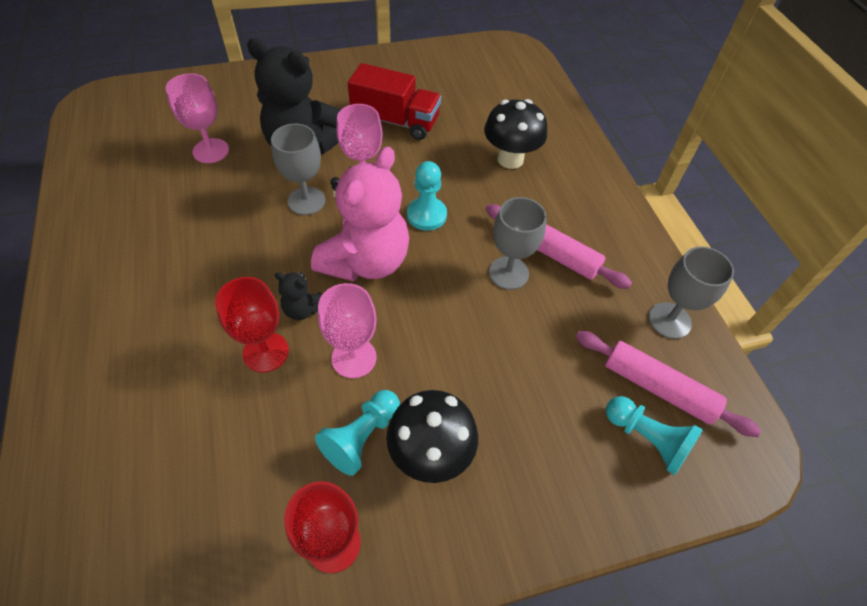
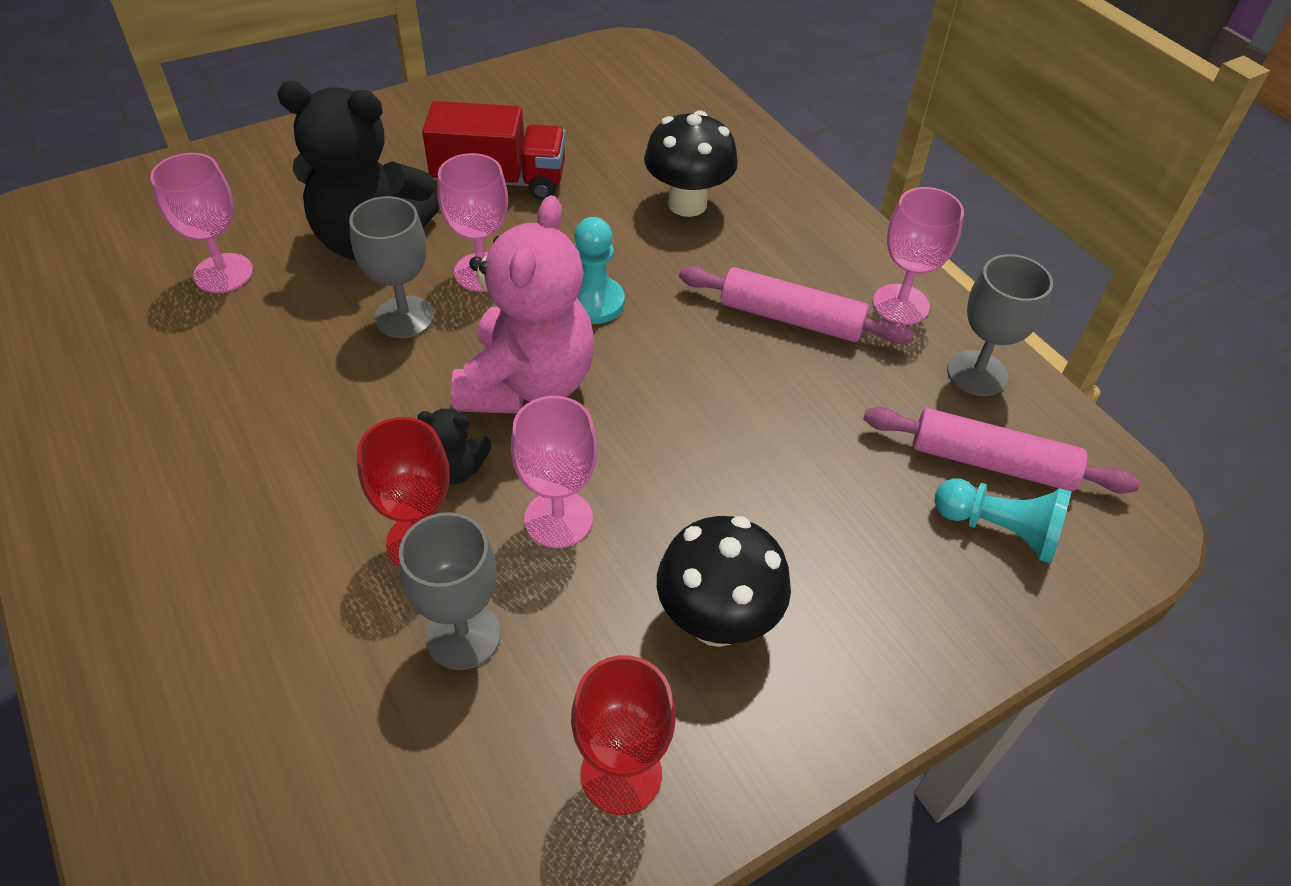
camera: 15 degrees left, 5 degrees down
turquoise pawn [315,390,400,476] -> none
grey goblet [489,197,547,290] -> grey goblet moved to [399,512,501,670]
none -> pink goblet [873,187,964,325]

